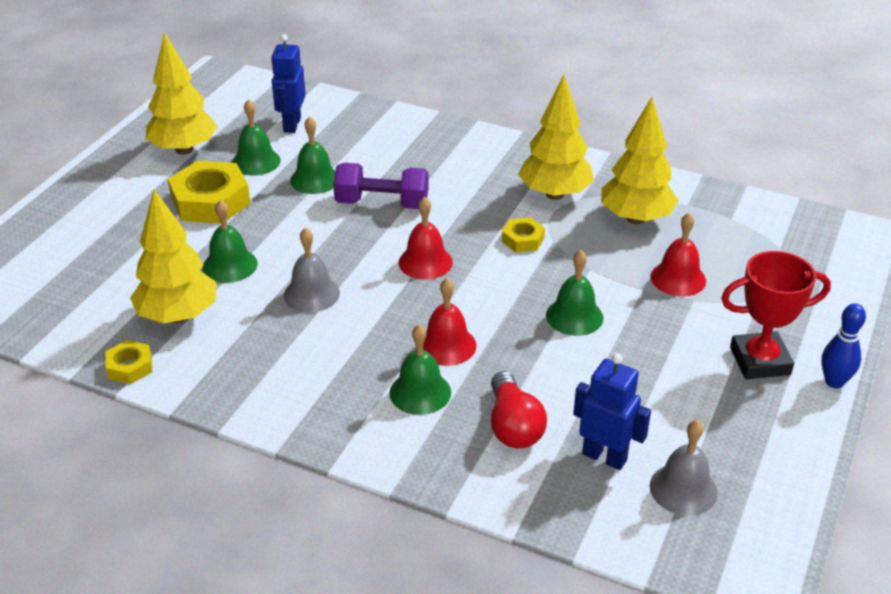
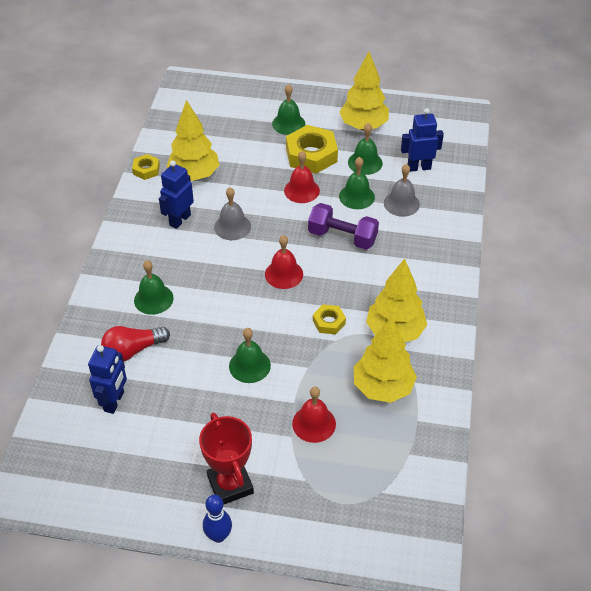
camera: 75 degrees right, 10 degrees up
green bell [203,200,258,283] -> green bell moved to [272,84,305,135]
purple dumbbell [333,163,429,209] -> purple dumbbell turned 60 degrees counterclockwise [308,203,379,250]
red bell [423,278,477,366] -> red bell moved to [284,151,320,203]
grey bell [650,420,718,516] -> grey bell moved to [384,164,420,217]
none -> blue robot [159,161,194,229]

